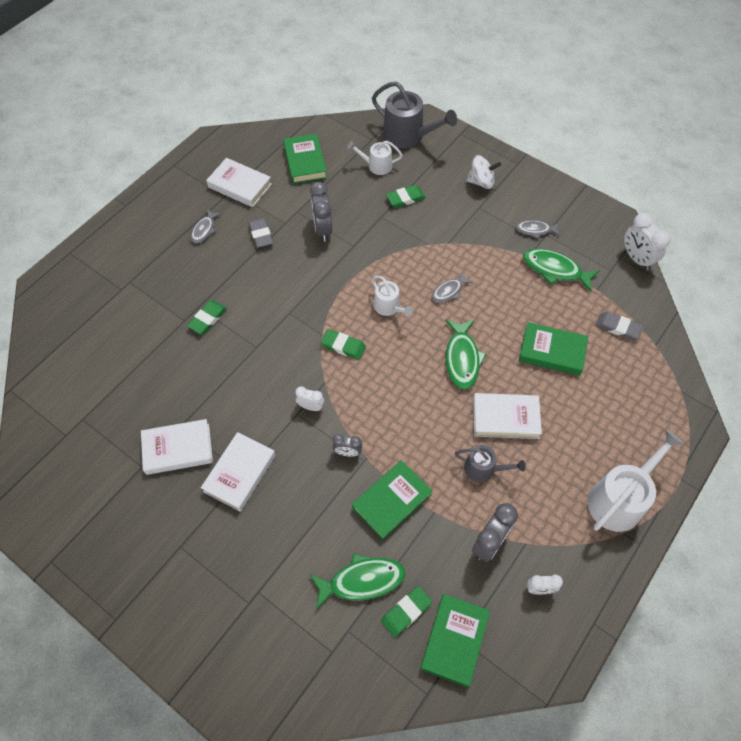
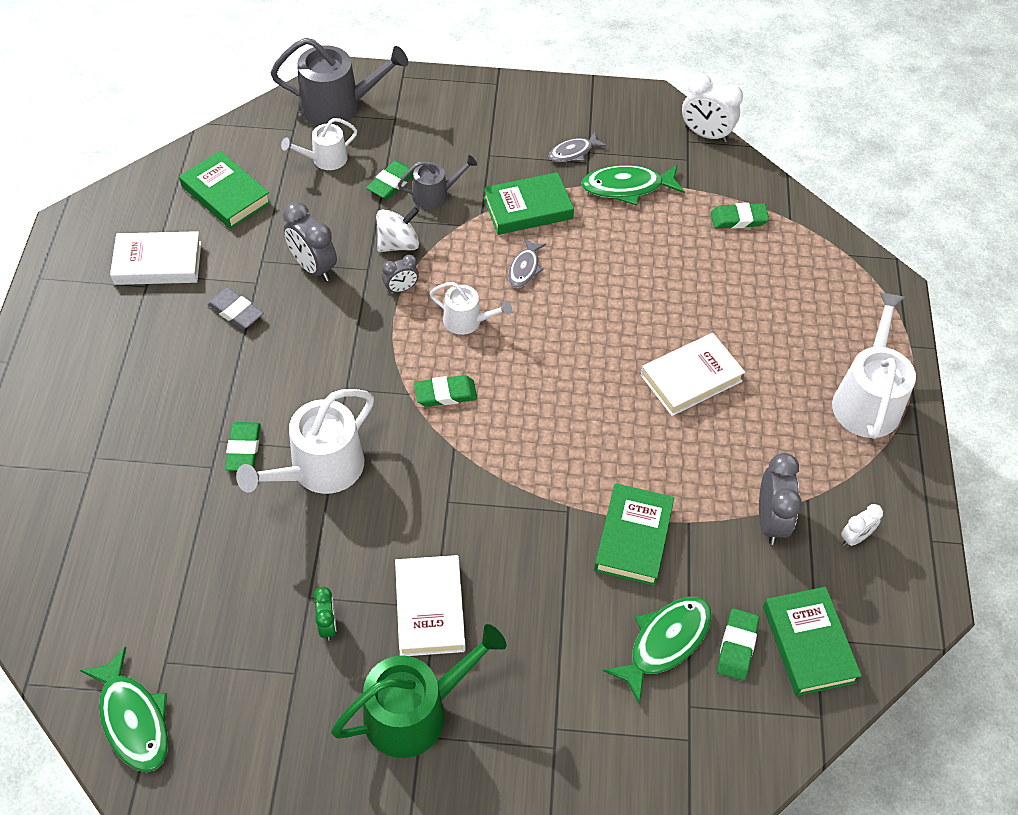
camera: 35 degrees left, 5 degrees down
white book [141,419,213,475] -> green clock [313,587,336,641]
grey fish [191,209,221,243] -> none
white clock [295,386,324,411] -> none
grey clock [333,434,362,457] -> grey clock moved to [382,255,419,294]
green fish [445,320,486,390] -> green fish moved to [79,646,168,772]
grey watering can [455,445,525,482] -> grey watering can moved to [398,155,477,209]
white spinning top [466,155,501,189] -> white spinning top moved to [376,207,419,252]
green book [519,322,588,376] -> green book moved to [483,172,574,235]
grey eraser [596,312,643,340] -> green eraser [711,203,769,229]
none -> white watering can [236,389,374,494]
none -> green watering can [331,624,507,758]

